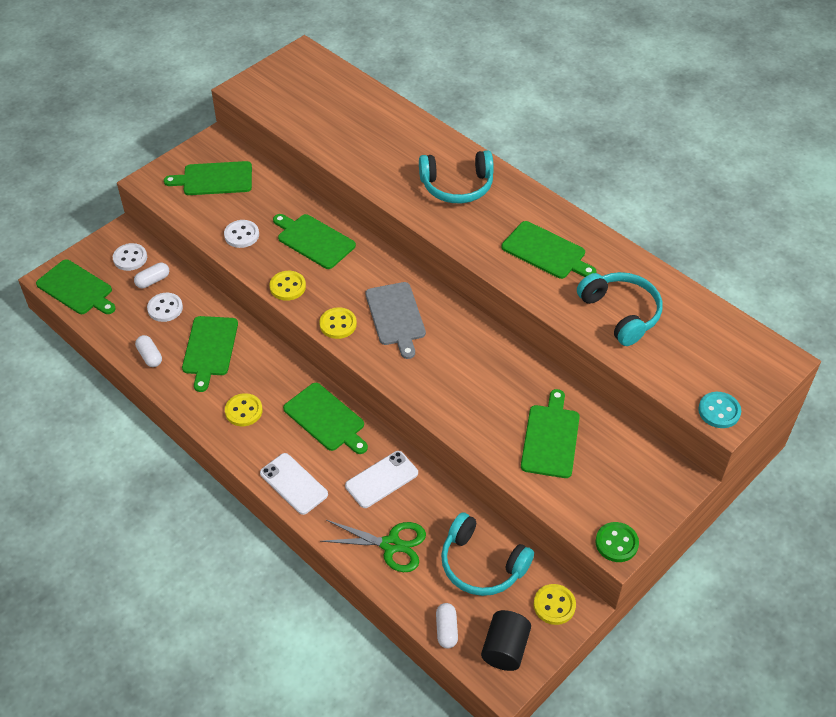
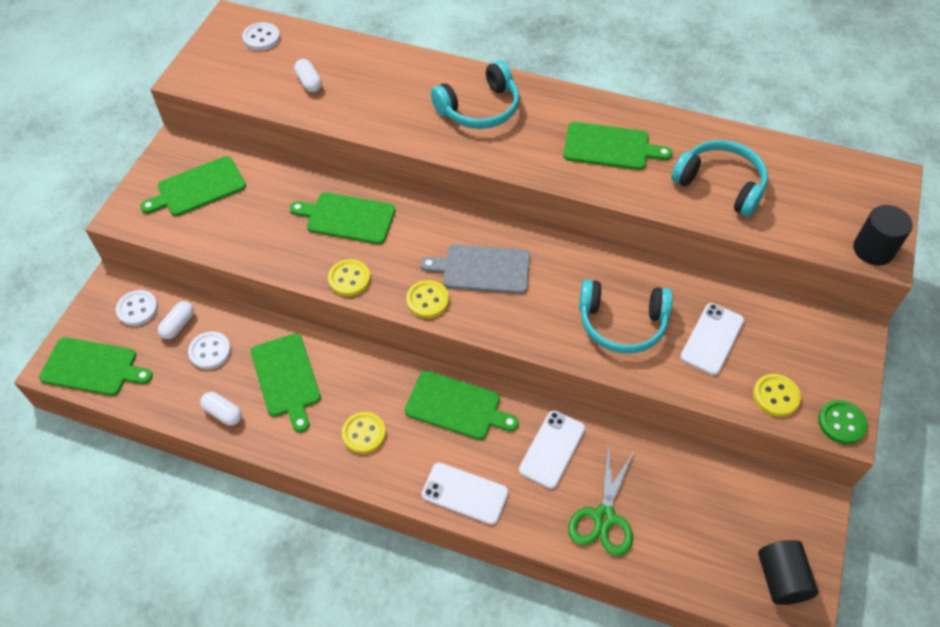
camera: 25 degrees left, 5 degrees up
white button [224,220,259,248] -> white button moved to [242,22,280,51]
green scissors [320,520,426,572] -> green scissors turned 120 degrees clockwise [568,444,634,556]
grey cutting board [365,282,426,359] -> grey cutting board turned 135 degrees clockwise [421,244,530,294]
white capsule [436,603,458,648] -> white capsule moved to [294,59,322,92]
turquoise headphones [441,512,534,596] -> turquoise headphones moved to [579,279,673,353]
green cutting board [521,389,580,478] -> white phone [680,303,744,375]
yellow button [534,584,576,625] -> yellow button moved to [753,374,801,417]
turquoise button [698,392,741,428] -> black cylinder [853,205,913,266]

